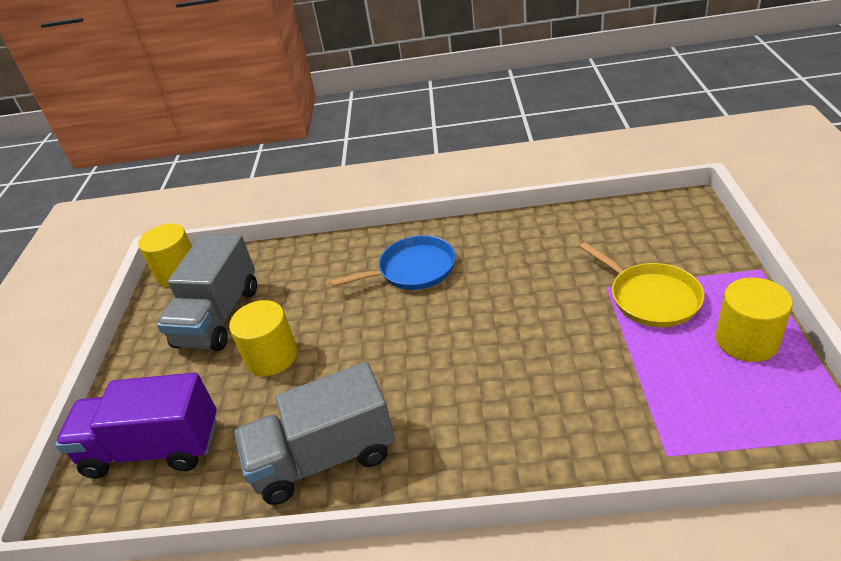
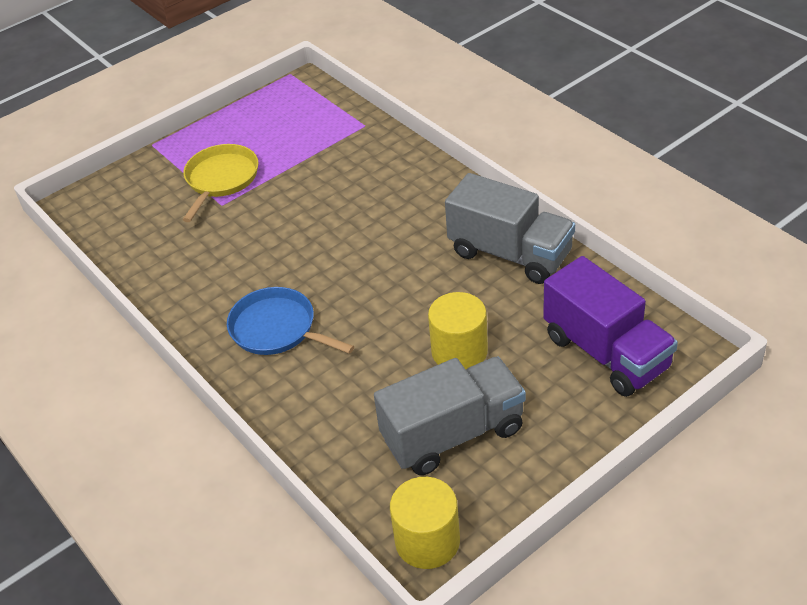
camera: 130 degrees left, 5 degrees up
yellow cylinder [715,277,793,362] -> none

